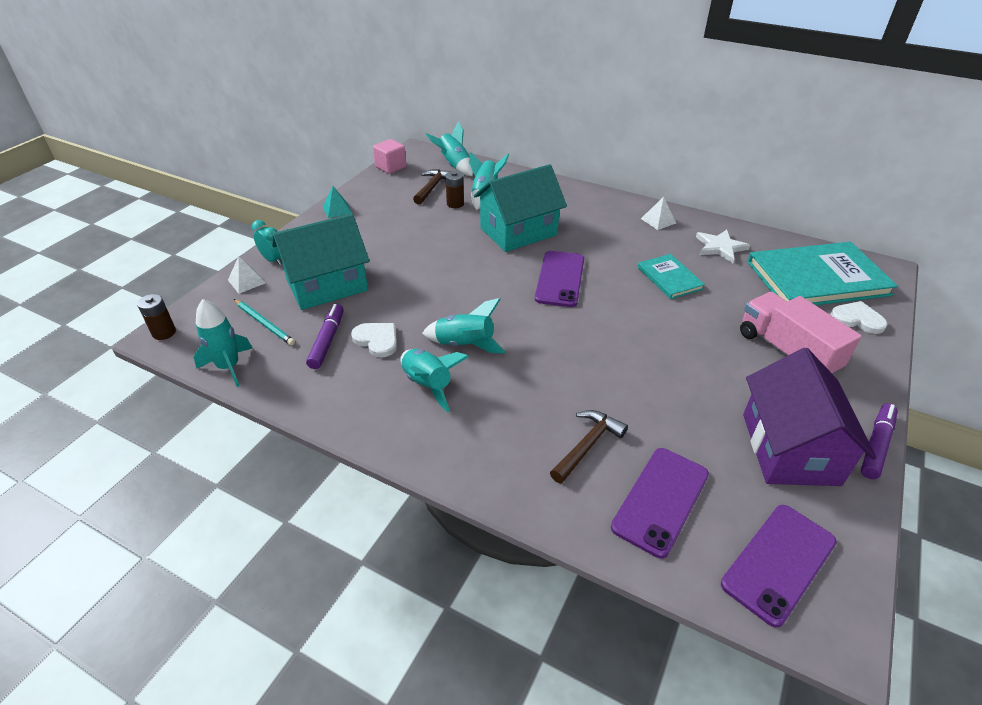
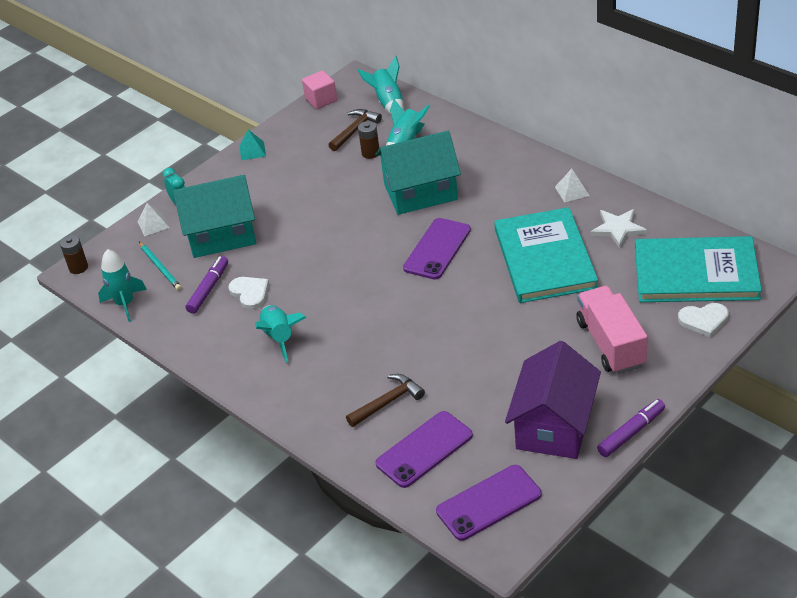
camera: 20 degrees right, 0 degrees up
turquoise rocket [422,298,506,354] -> none
turquoise book [638,254,705,299] -> turquoise book [494,207,598,303], size x1.98
white heart [830,301,887,334] -> white heart turned 135 degrees clockwise [678,303,729,337]

